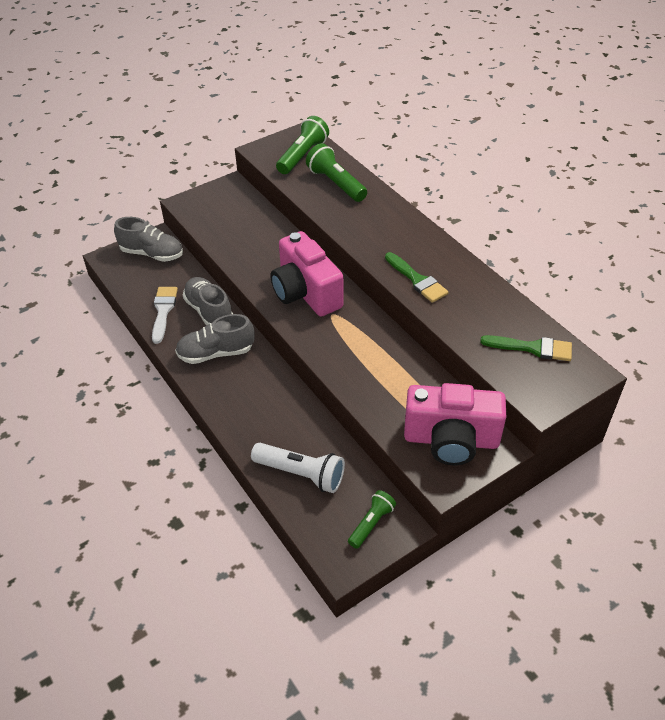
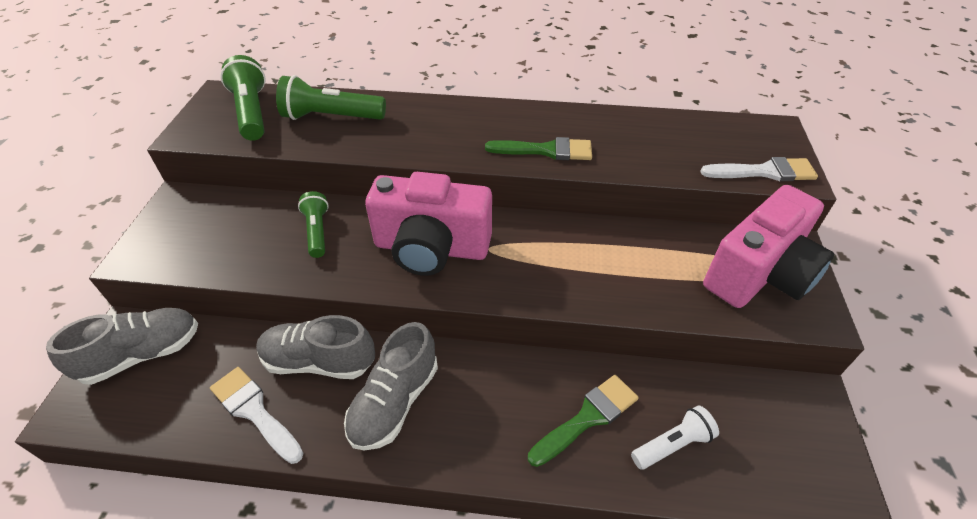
camera: 50 degrees left, 0 degrees up
white flashlight [251,443,345,493] -> white flashlight [631,405,719,470], size x0.63
green flashlight [348,490,396,549] -> green flashlight moved to [298,191,329,258]
green brush [480,335,572,361] -> green brush moved to [528,375,638,467]
none -> white brush [700,157,818,181]

